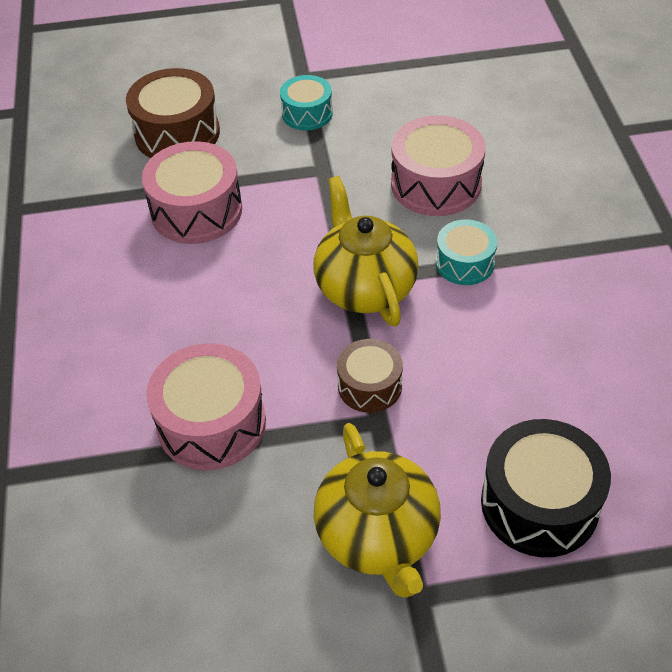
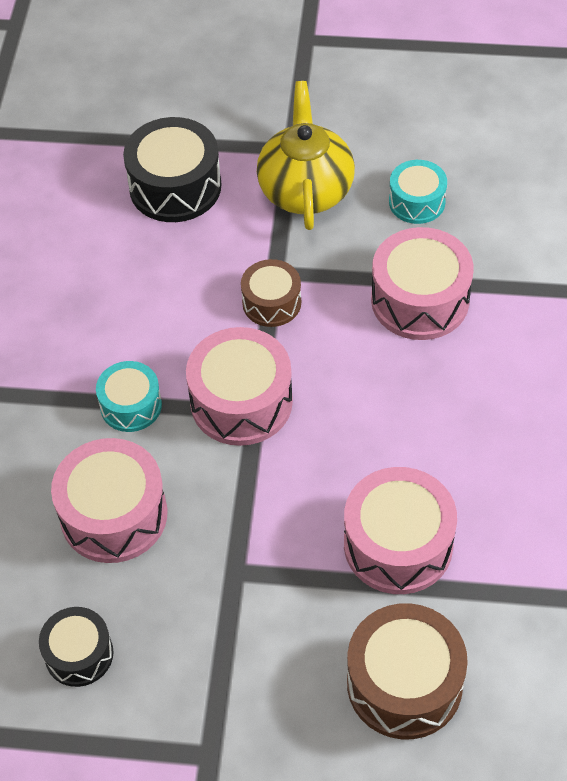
camera: 165 degrees left, 5 degrees up
turquoise drum [280,75,333,130] -> turquoise drum moved to [389,160,447,224]
yellow teapot [314,176,419,326] -> pink drum [186,327,293,446]
none -> black drum [39,607,113,687]

